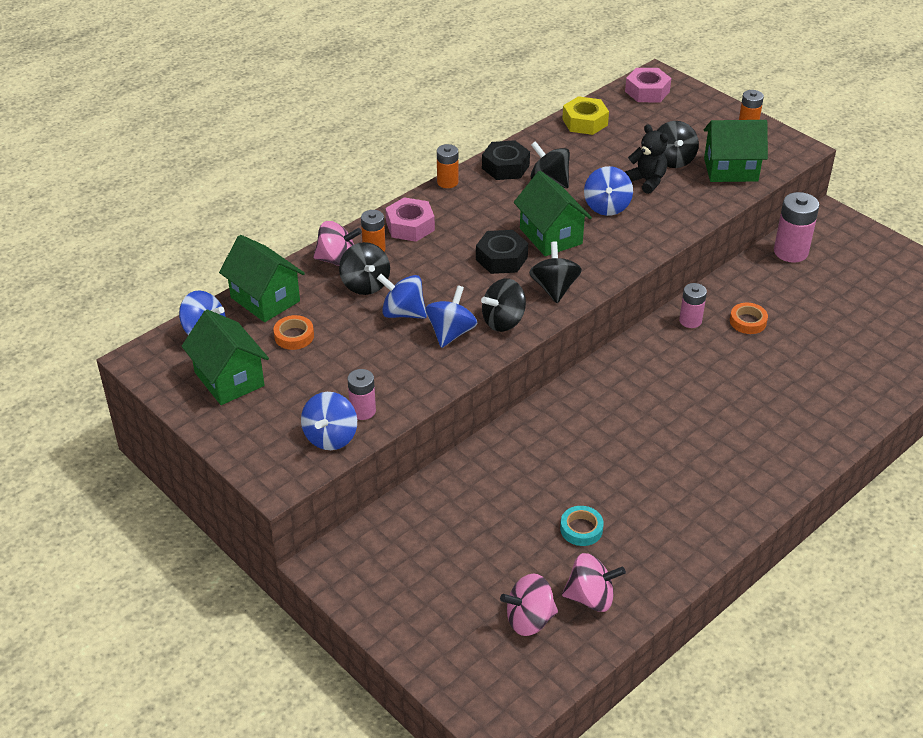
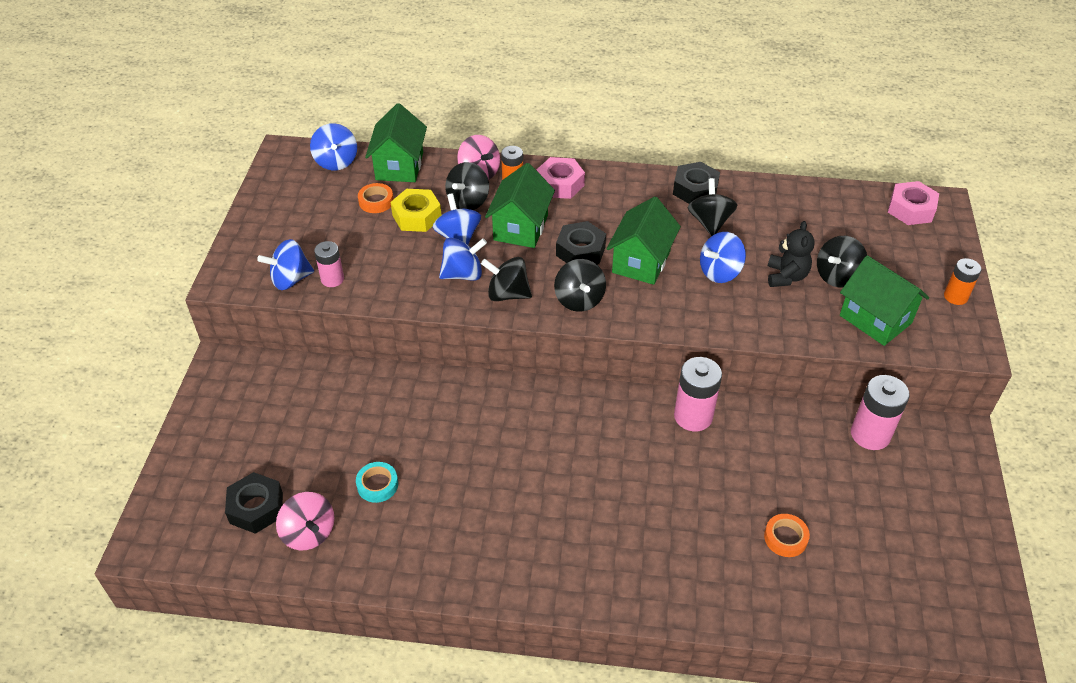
camera: 50 degrees right, 5 degrees up
green house [182,309,269,405] -> green house moved to [485,163,555,248]
orange battery [437,144,458,188] -> none
pink spinning top [500,573,558,636] -> black nut [225,472,283,534]
black spinning top [529,241,582,303] -> black spinning top turned 120 degrees clockwise [554,259,606,312]
yellow nut [562,96,609,135] -> yellow nut moved to [391,189,441,232]
pink battery [679,283,707,328] -> pink battery [674,357,722,432], size x1.62
orange tape [730,303,768,334] -> orange tape moved to [764,514,810,557]

